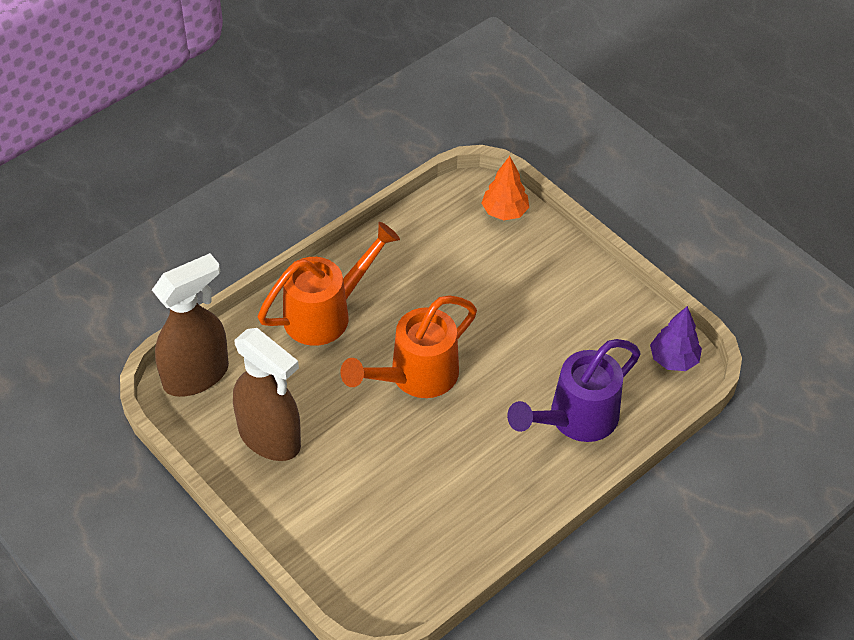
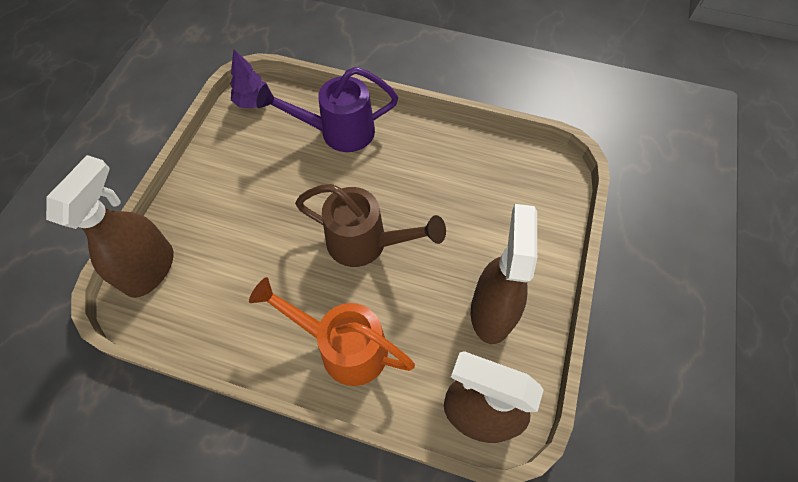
camera: 120 degrees left, 10 degrees up
orange watering can [340,296,477,398] -> brown watering can [295,184,446,267]
orange tree [482,156,529,220] -> brown spray bottle [46,155,174,298]
purple watering can [507,339,641,442] -> purple watering can turned 150 degrees clockwise [256,67,398,152]

